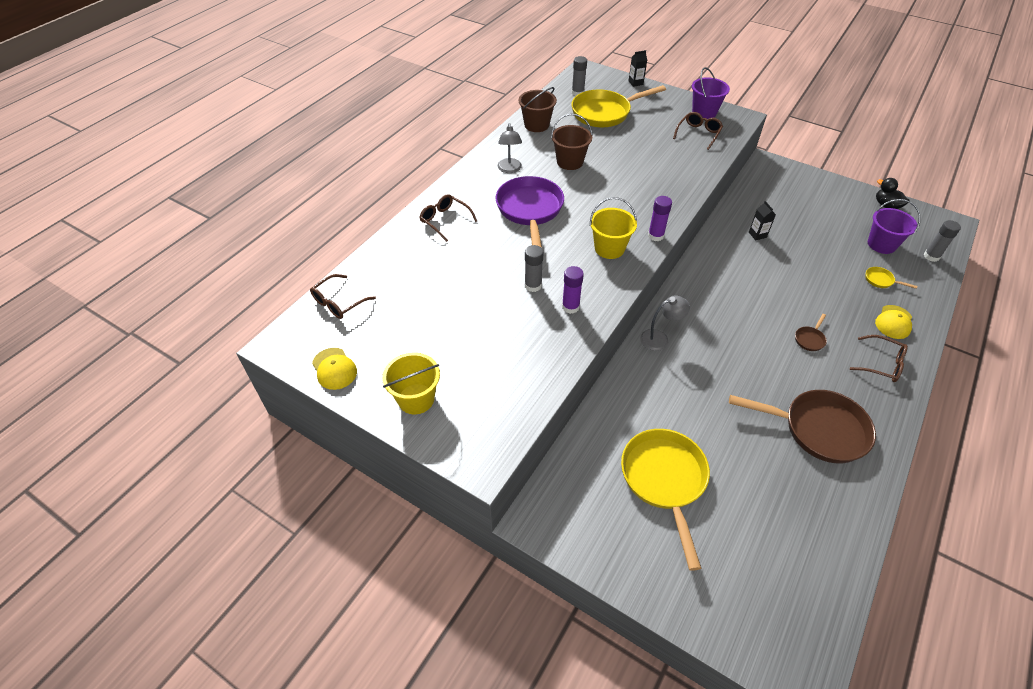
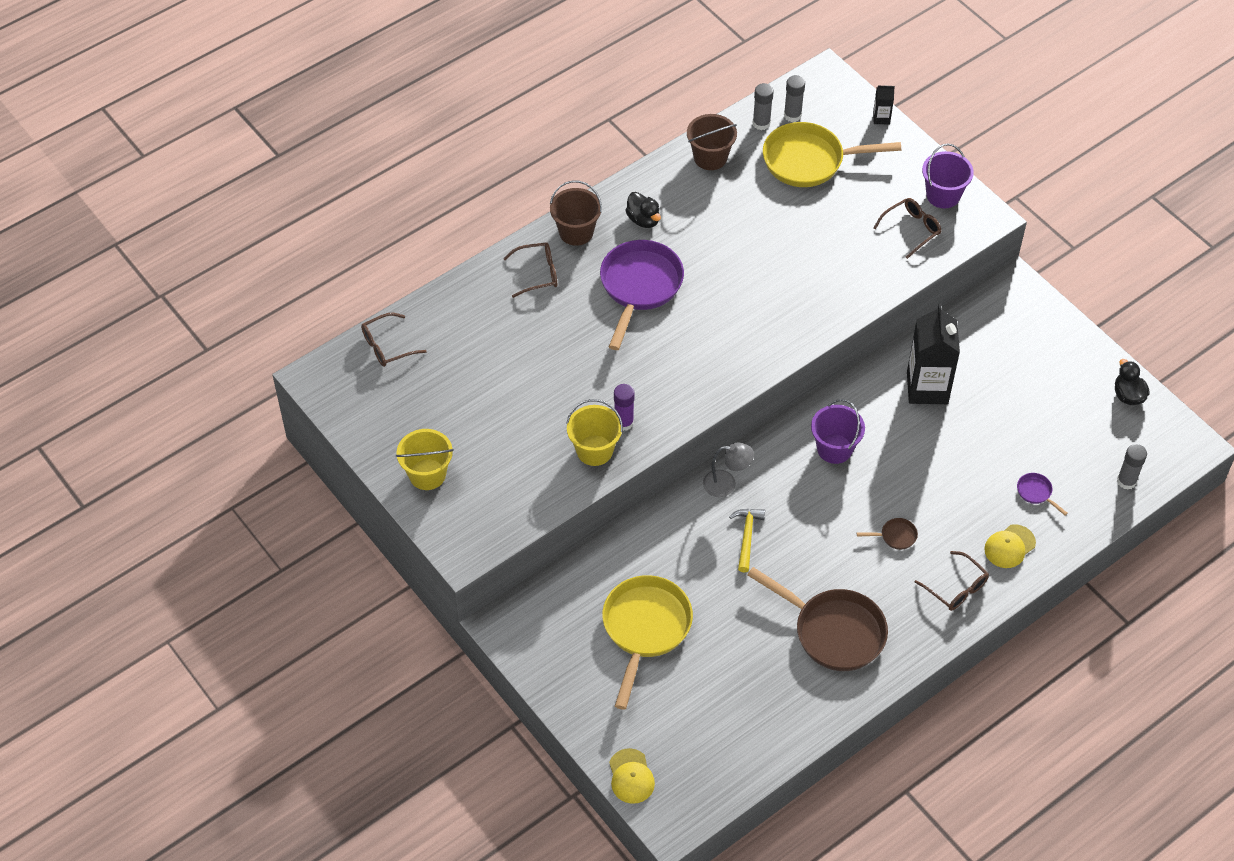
camera: 20 degrees right, 5 degrees up
yellow cap [312,348,357,390] -> yellow cap moved to [609,748,655,804]
brown glasses [419,194,477,242] -> brown glasses turned 105 degrees clockwise [503,242,557,298]
grey lamp [498,123,522,173] -> black duck [625,192,661,228]
grey glue stick [525,245,544,292] -> grey glue stick moved to [753,83,774,130]
brown bucket [551,114,593,170] -> brown bucket moved to [550,180,602,246]
yellow bucket [590,197,637,259] -> yellow bucket moved to [566,399,623,466]
purple glue stick [648,196,672,241] -> none
black carton [749,201,776,240] -> black carton [907,304,960,404], size x2.28
brown pan [795,314,827,351] -> brown pan turned 150 degrees counterclockwise [857,518,918,550]
yellow pan [865,267,917,289] -> purple pan [1017,473,1068,516]
purple bucket [868,199,921,254] -> purple bucket moved to [811,399,865,464]
none -> yellow hammer [729,509,765,573]

